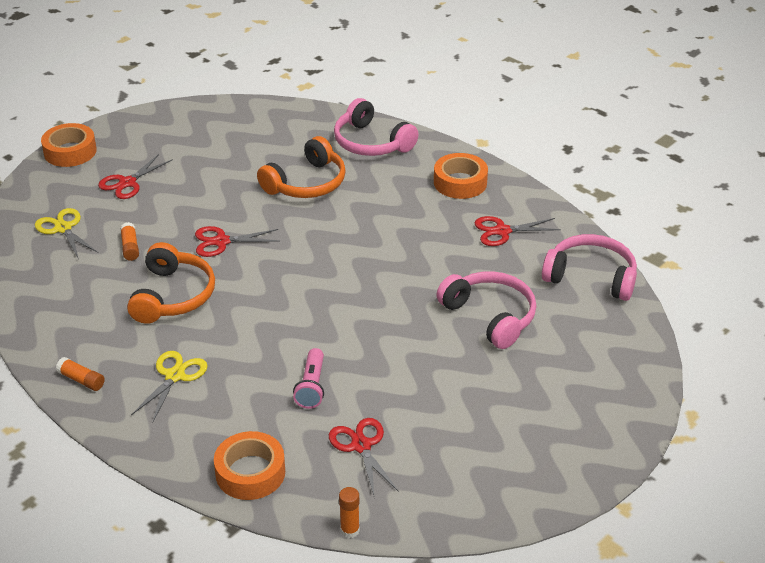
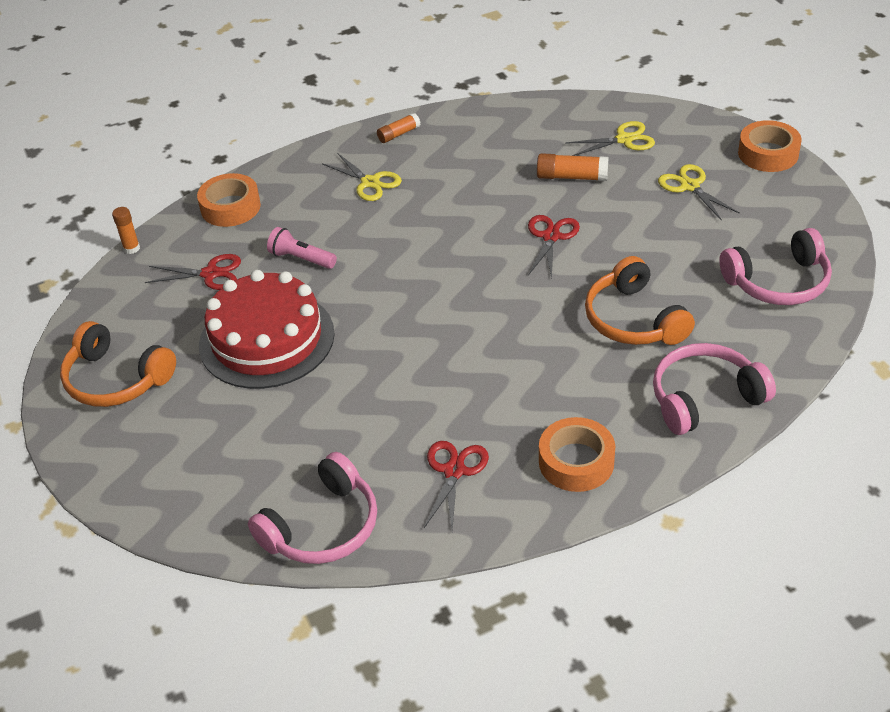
camera: 115 degrees right, 5 degrees up
red scissors [98,154,173,199] -> yellow scissors [658,164,740,221]
orange glue stick [120,222,139,261] -> orange glue stick [537,153,608,181], size x1.51
orange headphones [127,242,215,324] -> orange headphones moved to [60,321,176,407]
pink headphones [436,271,536,349] -> pink headphones moved to [719,228,832,305]
none -> red cake [199,270,335,389]

